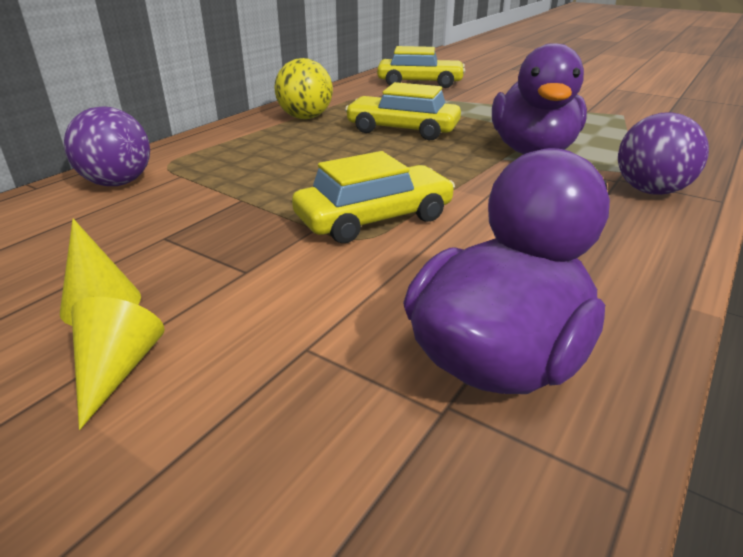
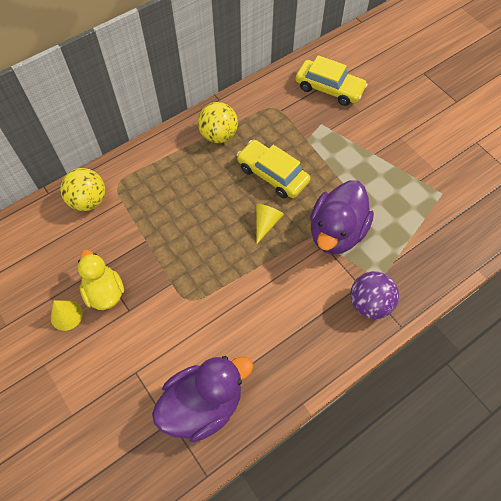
camera: 20 degrees right, 30 degrees up
purple ball [64,106,150,186] -> yellow ball [60,168,105,211]
yellow cone [71,297,165,430] -> yellow cone moved to [256,203,284,244]
yellow car [292,151,455,243] -> none
none -> yellow duck [78,250,124,310]

